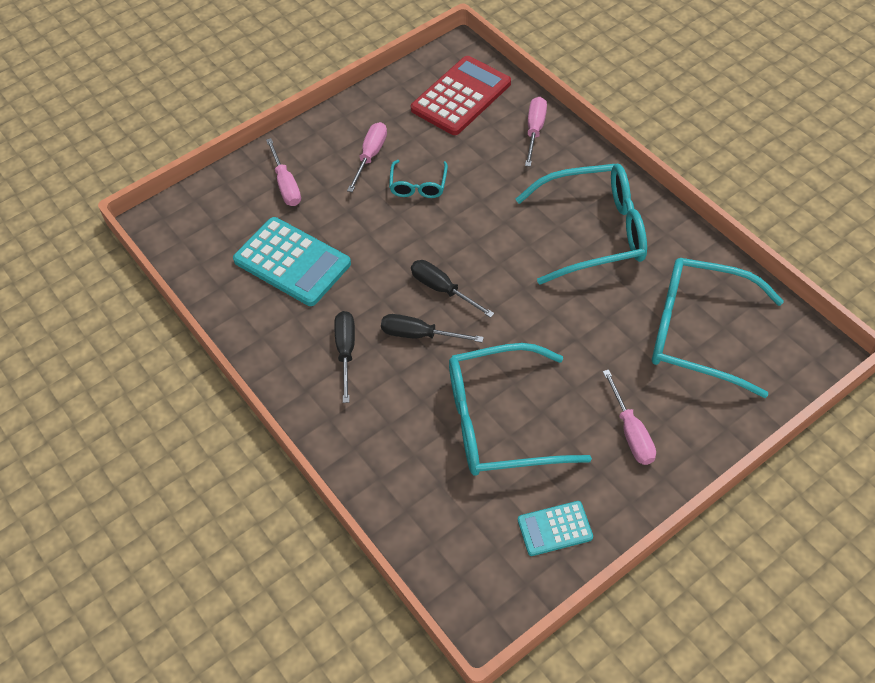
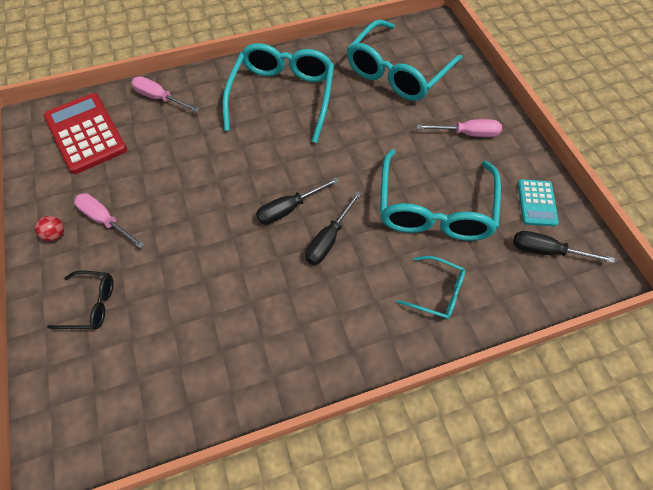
camera: 75 degrees left, 5 degrees up
turquoise calculator [233,217,351,306] -> none
pink screwdriver [266,138,301,206] -> black glasses [47,271,114,330]
black screwdriver [334,311,355,403] -> black screwdriver moved to [513,231,615,263]
turquoise glasses [389,160,448,198] -> turquoise glasses moved to [397,256,465,320]
none -> red ball [35,216,64,241]

